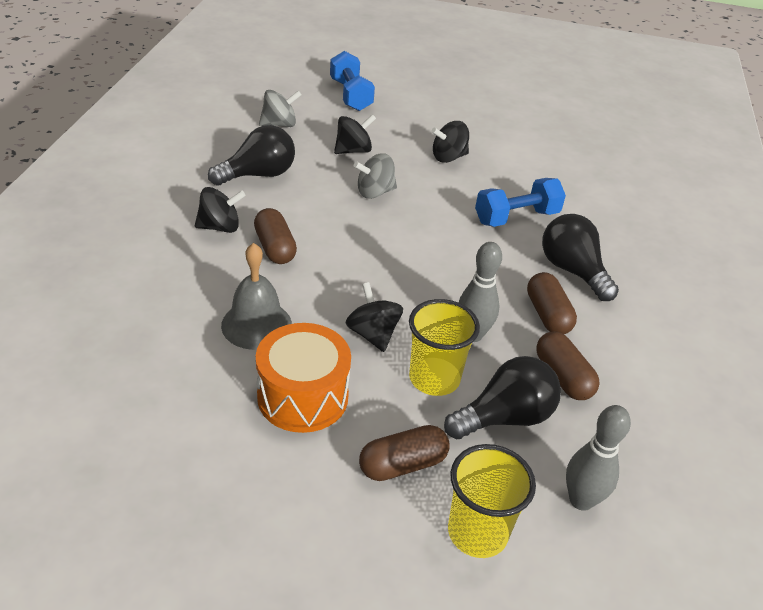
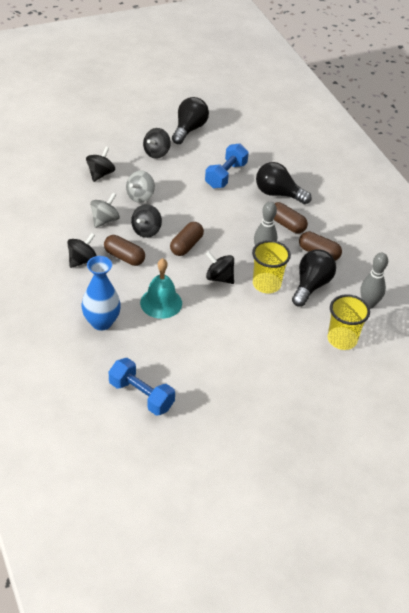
camera: 35 degrees left, 5 degrees up
black light bulb [208,125,295,186] -> black light bulb moved to [172,97,209,144]
grey bell [221,243,292,350] -> turquoise bell [140,258,182,319]
orange drum [256,323,351,433] -> none
grey spinning top [259,90,302,127] -> grey spinning top moved to [90,193,120,228]
blue dumbbell [330,51,375,111] -> blue dumbbell moved to [109,358,175,416]
brown capsule [359,425,449,481] -> brown capsule moved to [170,222,204,256]
none -> blue vase [82,256,121,330]
none -> black spinning top [131,204,162,238]

